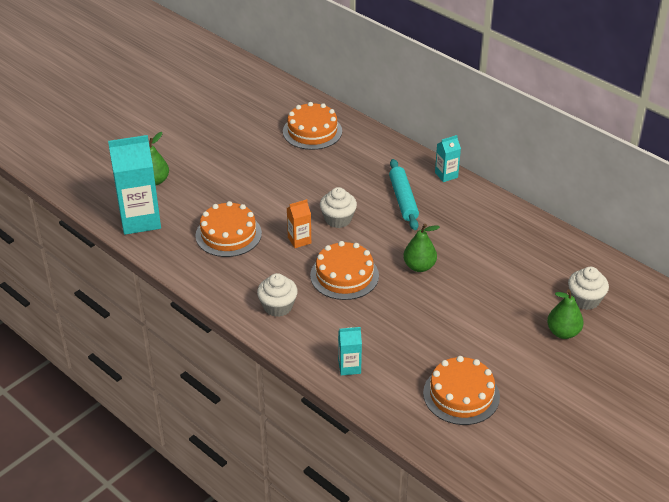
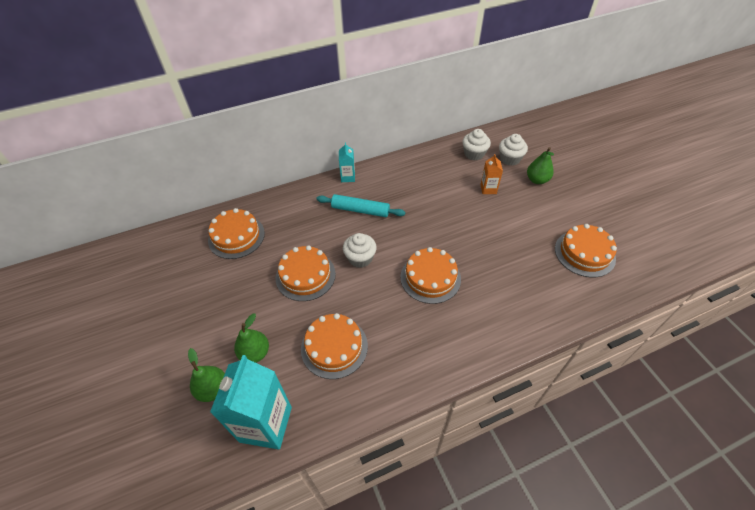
camera: 65 degrees left, 10 degrees up
white cupcake [257,273,298,317] -> white cupcake moved to [462,129,491,160]
orange carton [287,199,311,248] -> orange carton moved to [480,154,503,194]
turquoise carton [338,327,362,375] -> none
green pear [403,224,440,272] -> green pear moved to [234,313,269,363]
none -> orange cake [276,245,336,301]

